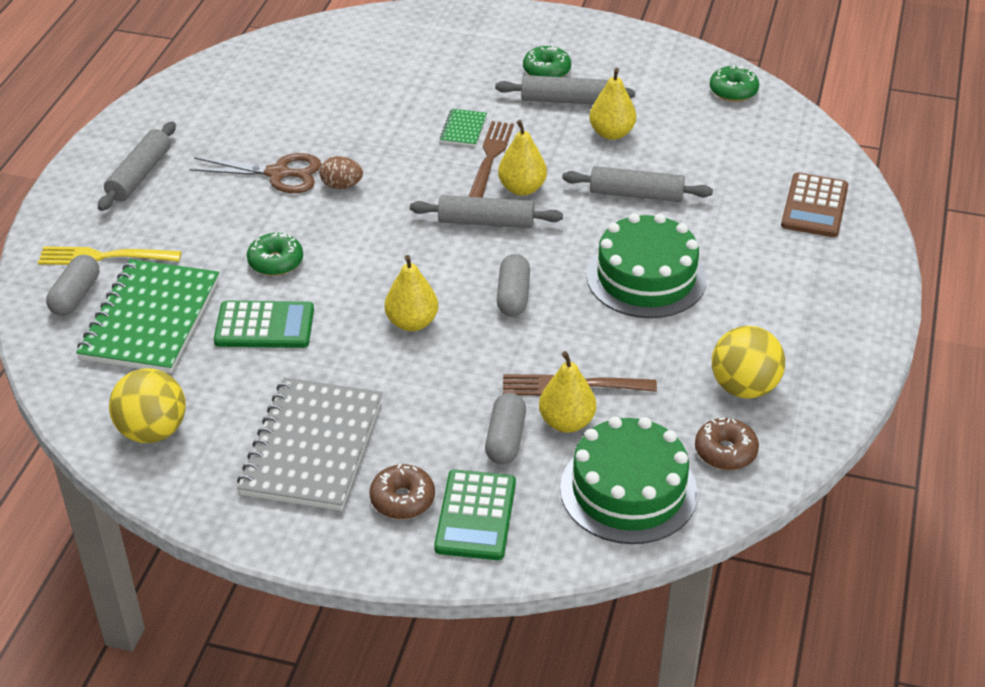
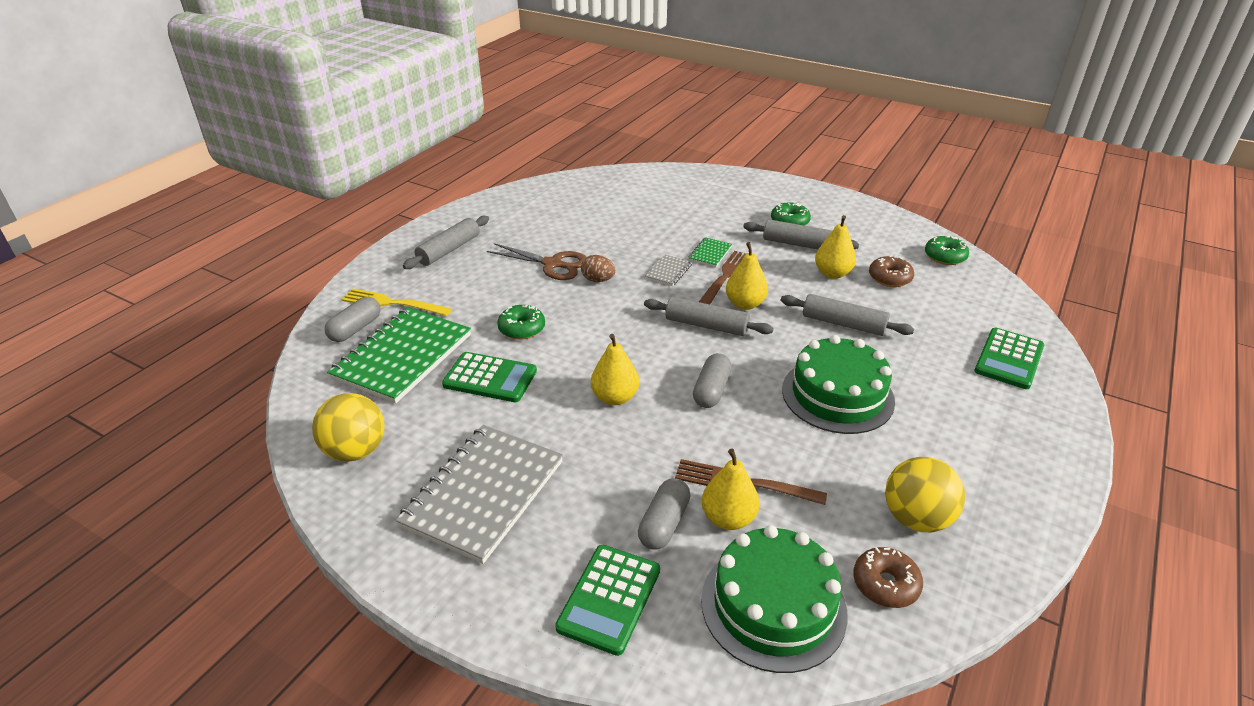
camera: 15 degrees right, 5 degrees down
brown donut [369,464,435,519] -> brown donut moved to [869,255,914,287]
brown calculator [781,172,849,237] -> green calculator [974,328,1044,389]
none -> grey notebook [645,255,692,286]

